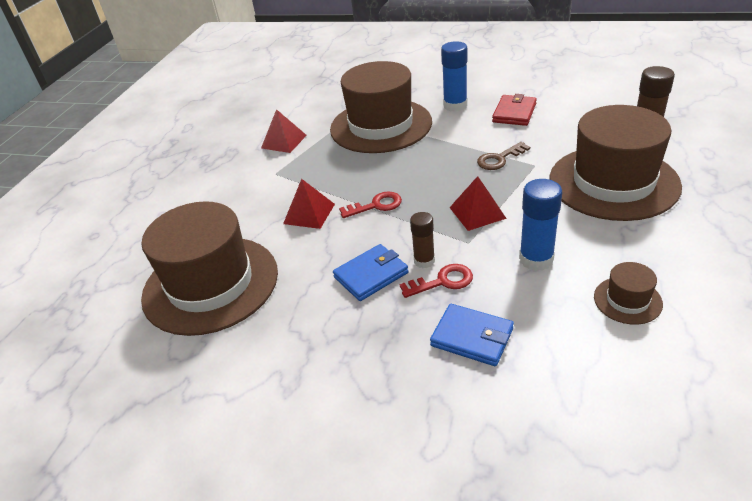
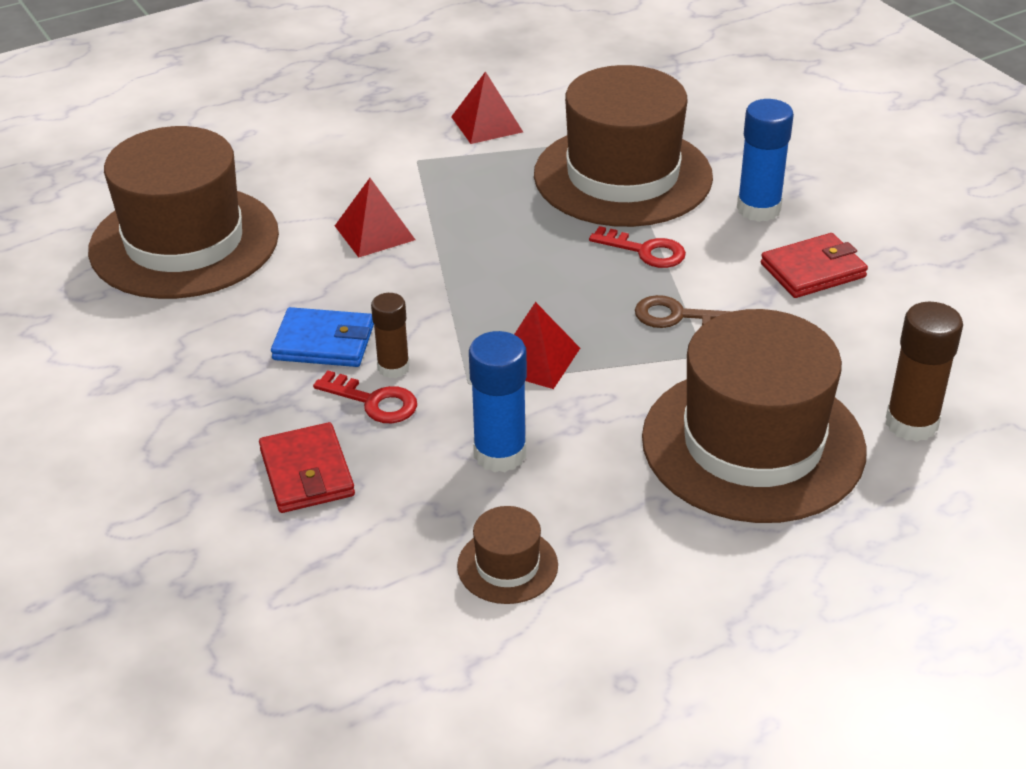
camera: 40 degrees right, 0 degrees up
red key [339,191,402,218] -> red key moved to [589,226,686,268]
blue wallet [430,304,514,366] -> red wallet [259,422,355,513]

